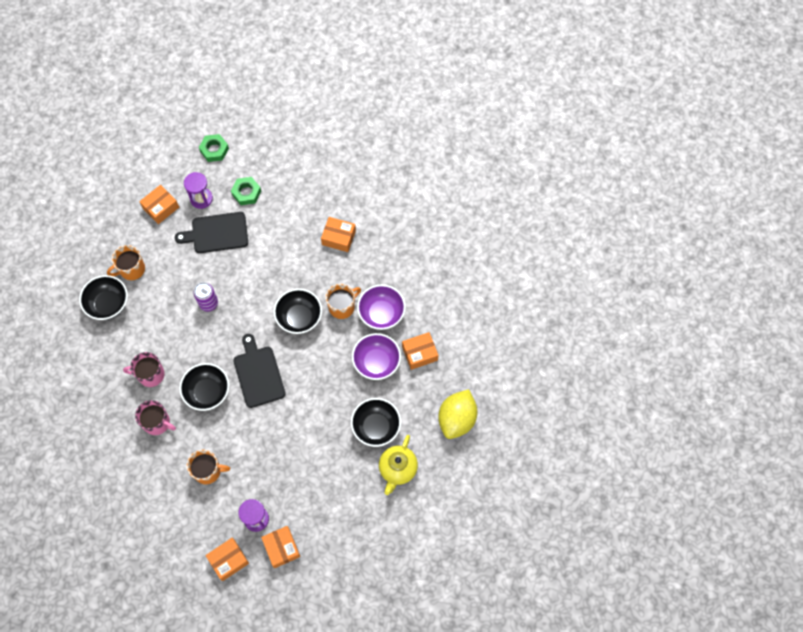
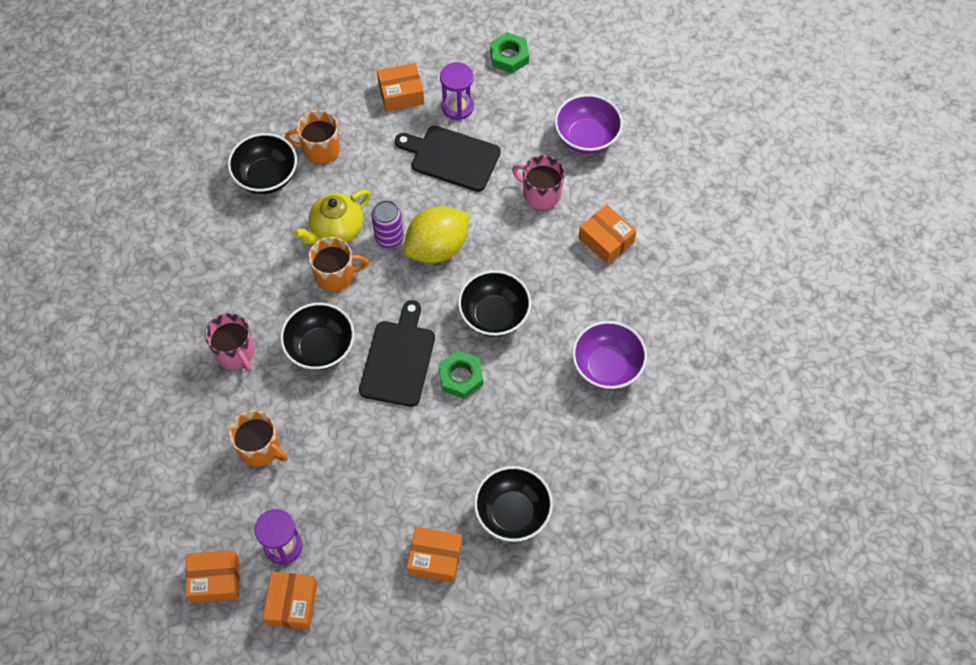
camera: 30 degrees right, 5 degrees down
pink mug [123,352,165,387] -> pink mug moved to [512,155,565,210]
green nut [231,177,261,205] -> green nut moved to [438,350,483,399]
orange mug [326,284,361,319] -> orange mug moved to [308,237,369,292]
purple bowl [352,333,401,380] -> purple bowl moved to [555,94,623,154]
yellow teapot [379,435,418,495] -> yellow teapot moved to [294,190,371,244]
orange box [402,332,439,370] -> orange box moved to [407,527,462,583]
yellow lemon [438,389,478,439] -> yellow lemon moved to [404,206,470,263]

